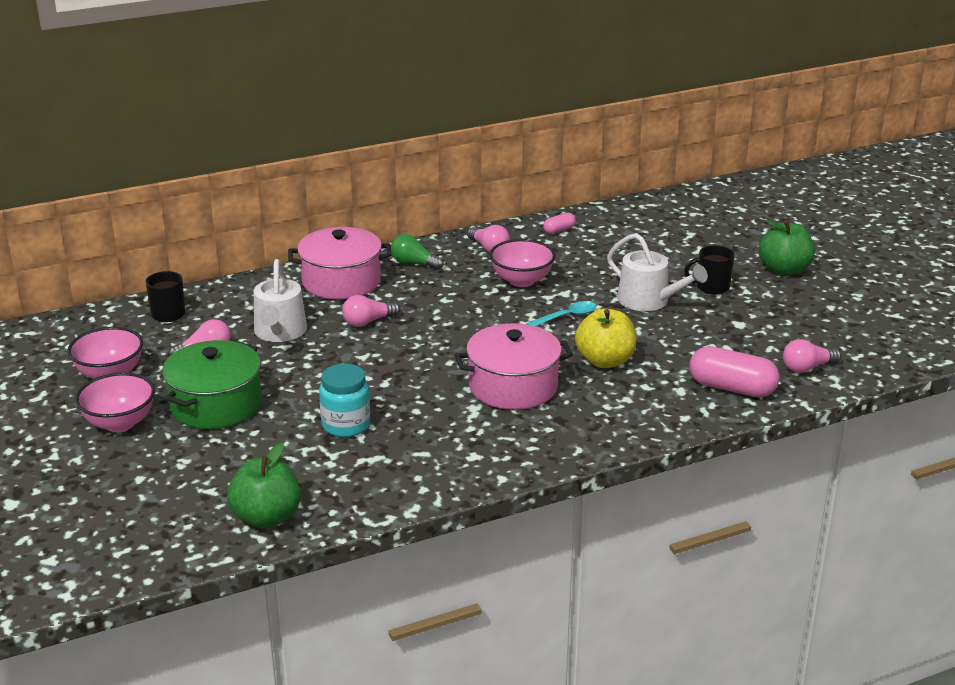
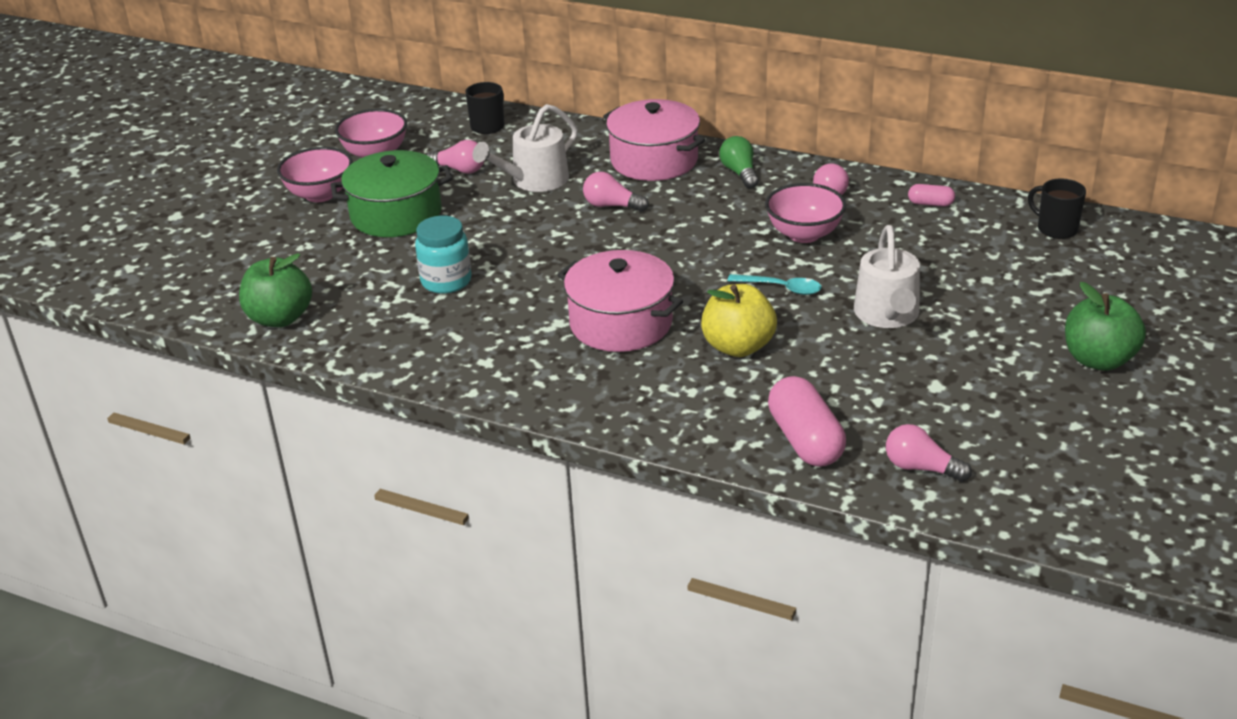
camera: 50 degrees right, 5 degrees up
black mug [684,245,735,295] -> black mug moved to [1028,179,1086,239]

